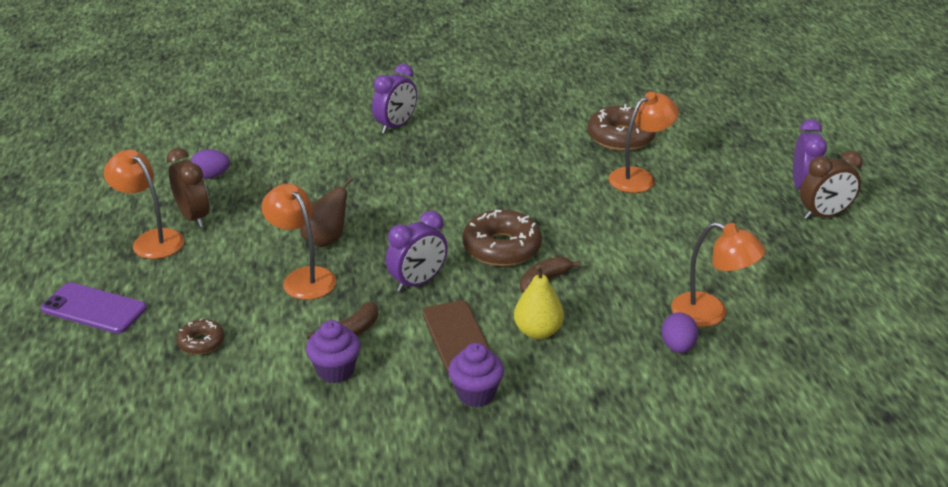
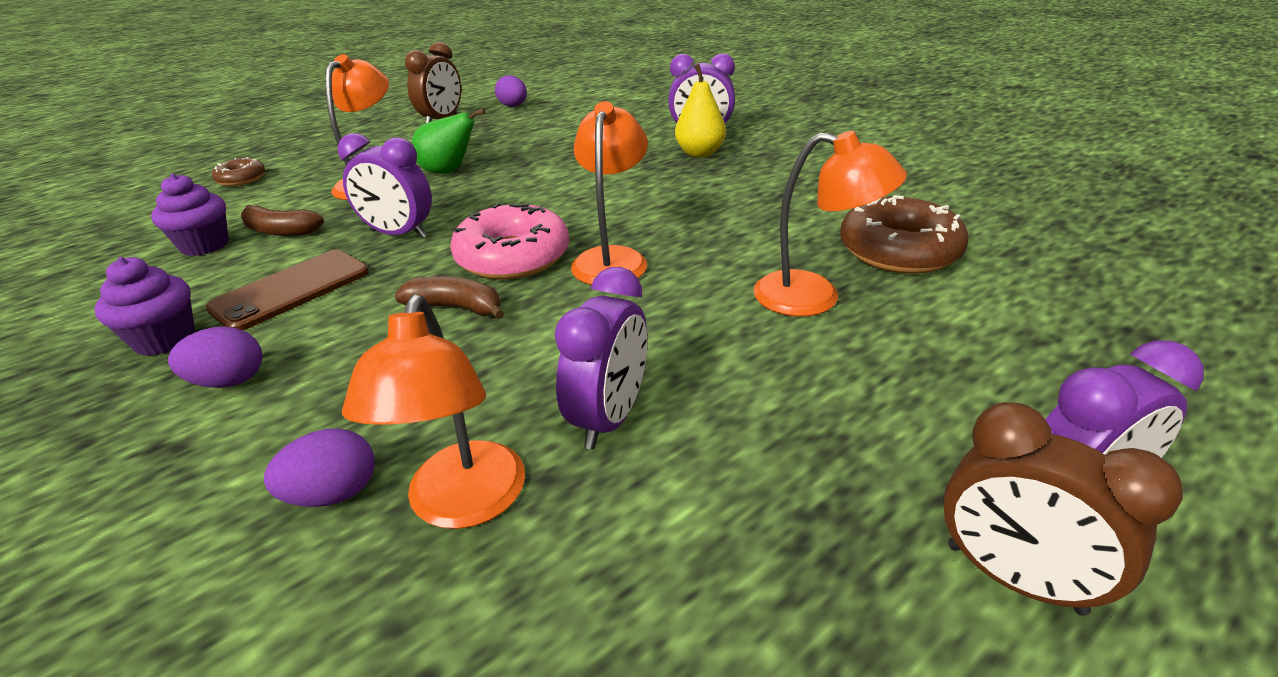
camera: 60 degrees right, 0 degrees up
purple phone [41,282,147,334] -> none
orange lamp [104,150,184,259] -> orange lamp moved to [571,101,648,285]
brown pear [300,177,353,247] -> green pear [412,108,485,174]
brown donut [463,210,542,266] -> pink donut [450,203,569,280]
yellow pear [514,265,564,339] -> yellow pear moved to [675,64,726,157]
none -> purple egg [168,326,262,388]
none -> purple clock [554,267,647,449]

